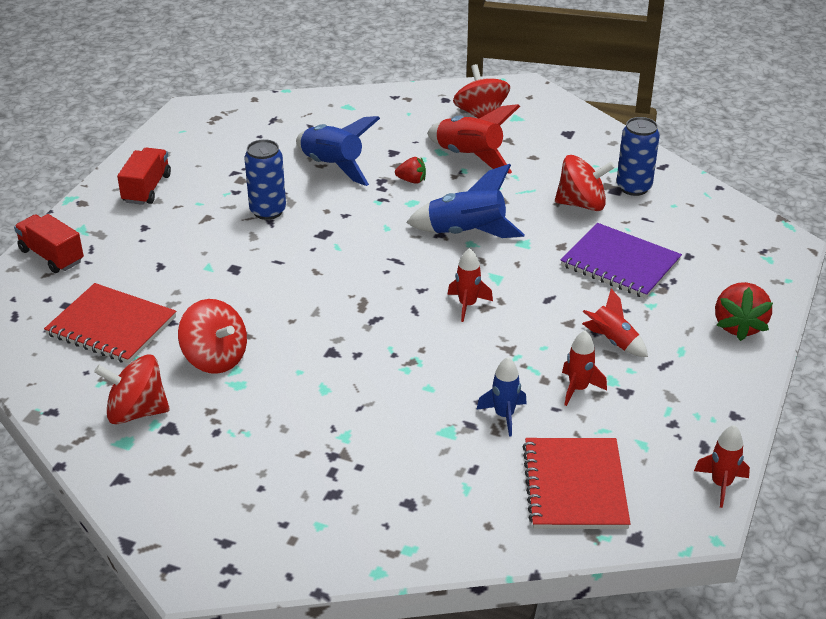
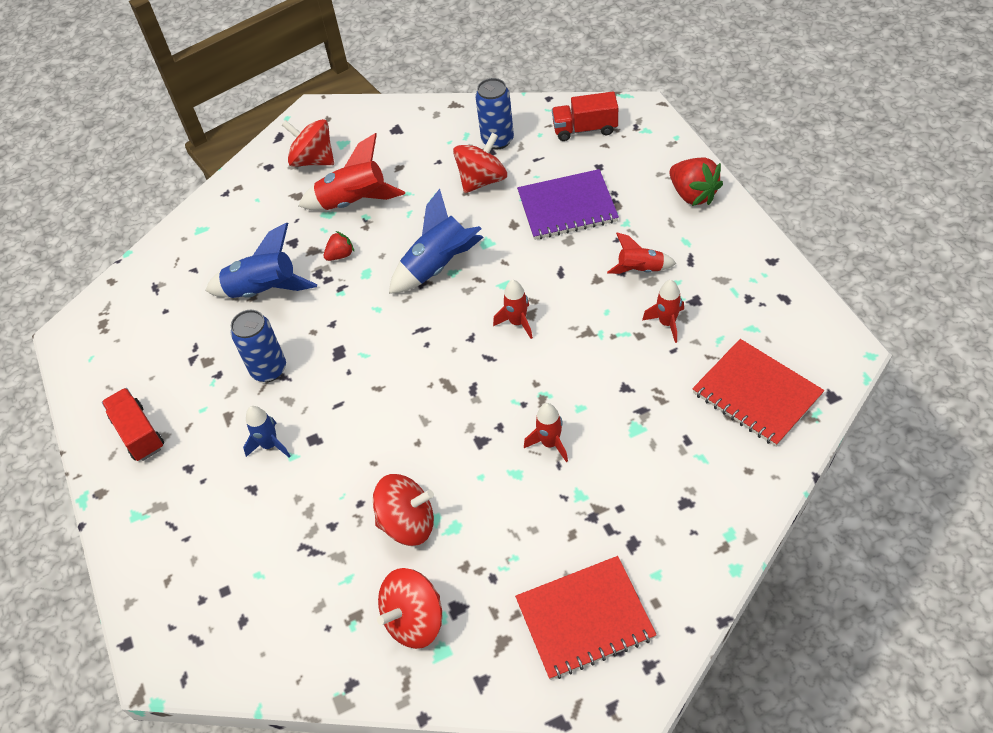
camera: 40 degrees left, 15 degrees up
red truck [14,214,84,273] -> red truck moved to [552,92,618,141]
red notebook [44,283,176,364] -> red notebook moved to [515,556,657,680]
blue rocket [476,357,527,437] -> blue rocket moved to [243,406,290,458]
red rocket [694,425,750,508] -> red rocket moved to [524,403,568,462]

